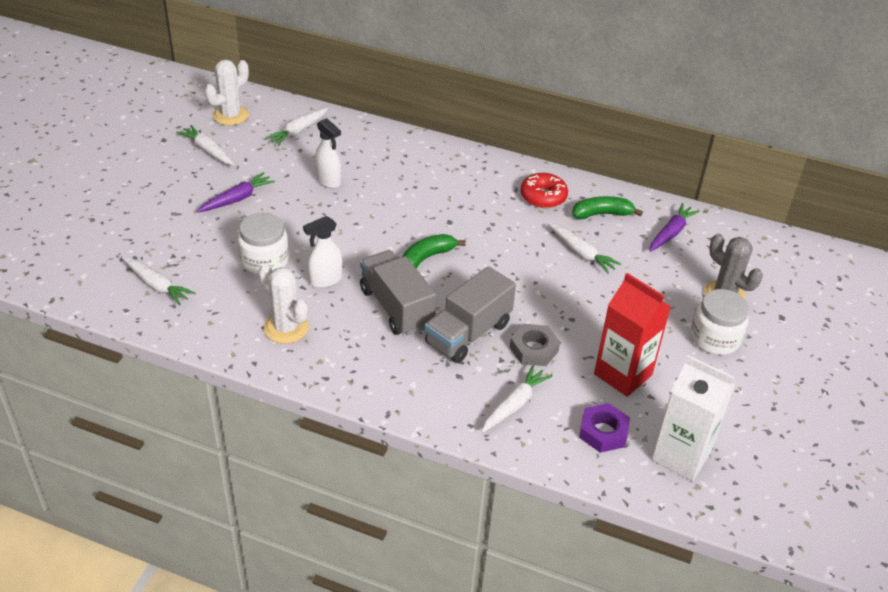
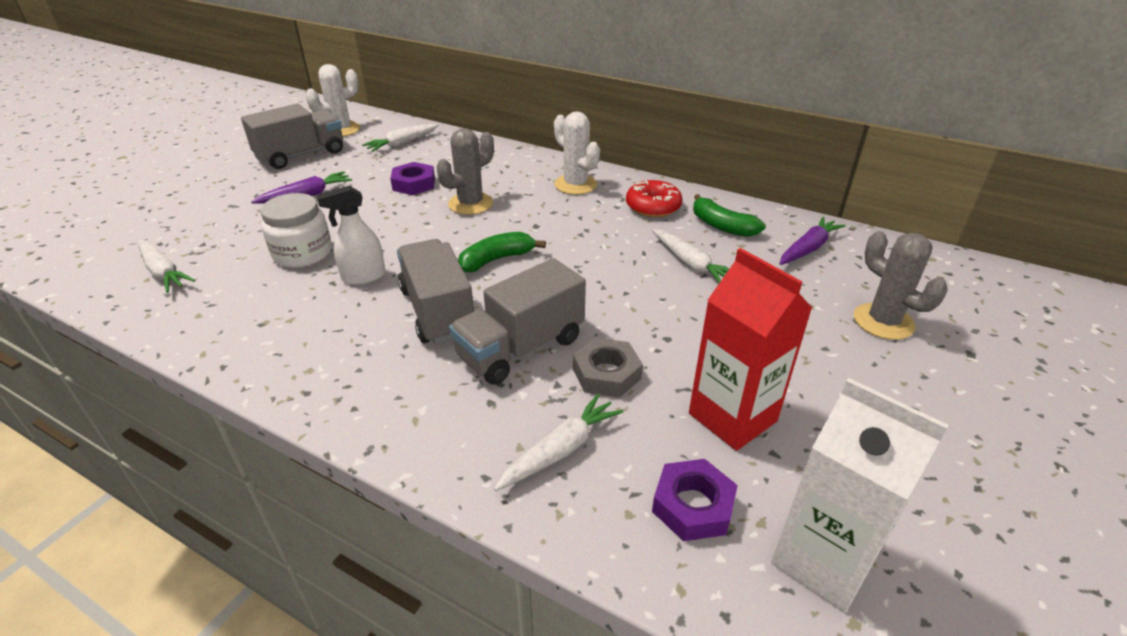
camera: 10 degrees right, 5 degrees down
white carrot [176,125,235,165] -> grey truck [241,104,343,169]
white cactus [258,264,309,344] -> white cactus moved to [554,111,600,195]
white spray bottle [315,118,341,188] -> purple nut [390,162,435,195]
green banana [572,196,643,219] -> green banana turned 135 degrees counterclockwise [693,194,766,237]
white jar [691,289,749,355] -> none
none -> grey cactus [437,128,494,215]

